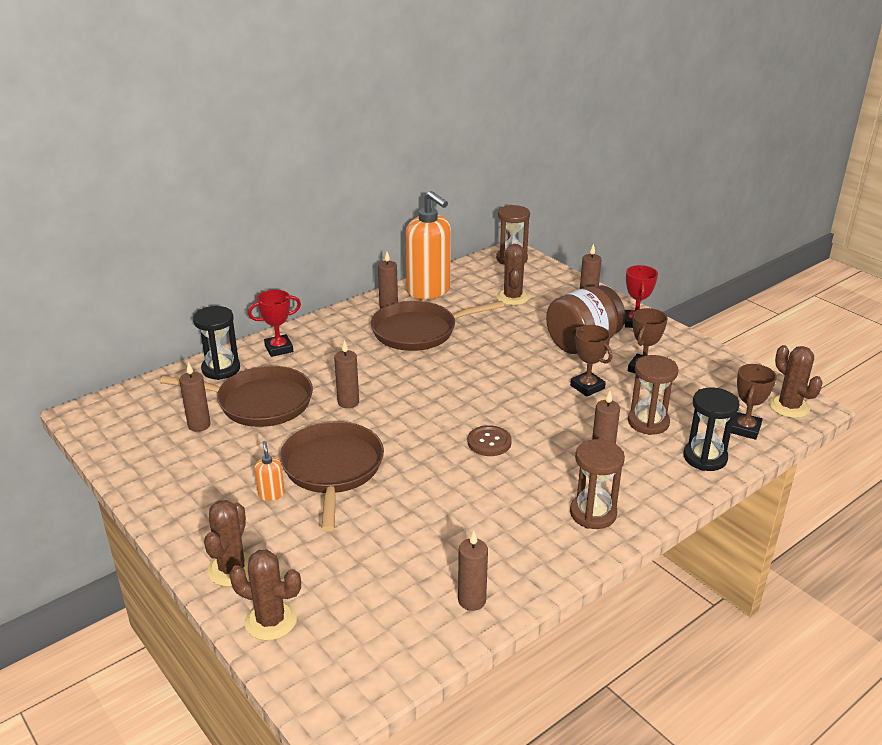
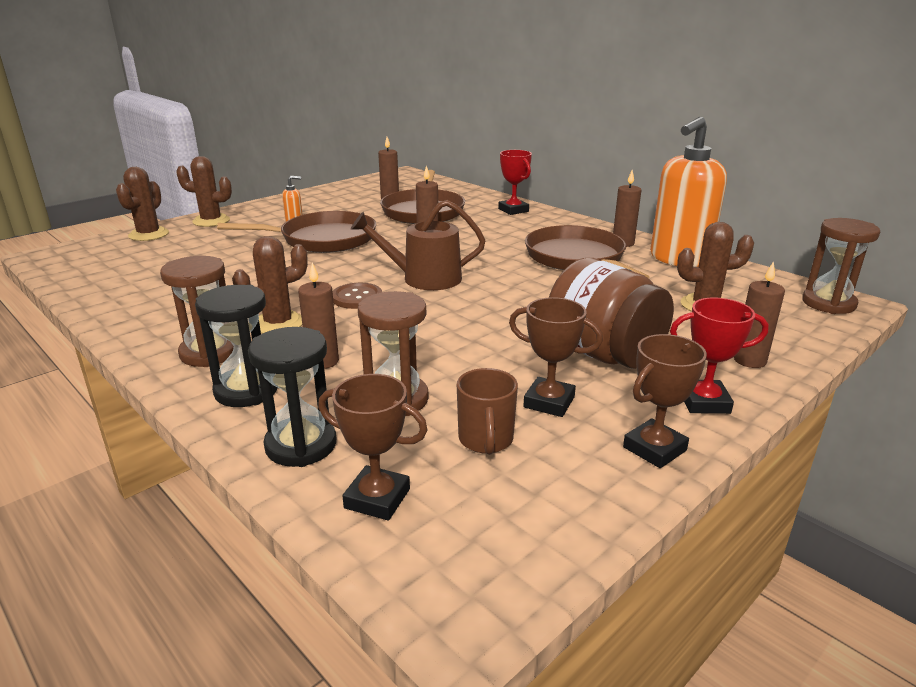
camera: 85 degrees right, 5 degrees down
black hourglass [193,306,240,380] -> black hourglass moved to [195,285,278,407]
brown candle [458,531,488,611] -> none
brown trophy [570,325,612,397] -> brown trophy moved to [623,334,707,468]
brown cactus [769,345,823,418] -> brown cactus moved to [232,236,308,334]
none -> brown watering can [351,200,485,290]
none -> brown mug [457,368,518,455]

